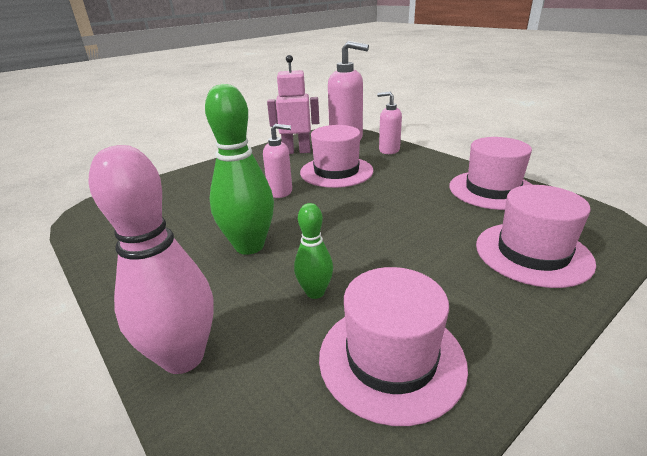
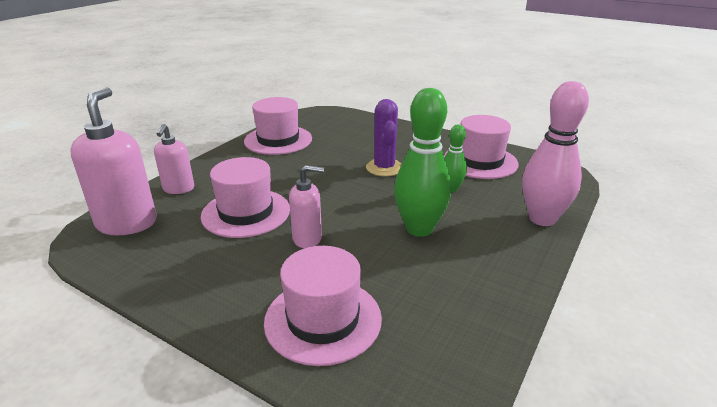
camera: 110 degrees left, 0 degrees up
pink soap dispenser [263,124,292,198] -> pink soap dispenser turned 105 degrees clockwise [289,165,324,248]
pink robot [267,55,319,154] -> none
pink hat [476,185,596,288] -> pink hat moved to [264,246,382,366]
none -> purple cactus [366,99,402,176]

